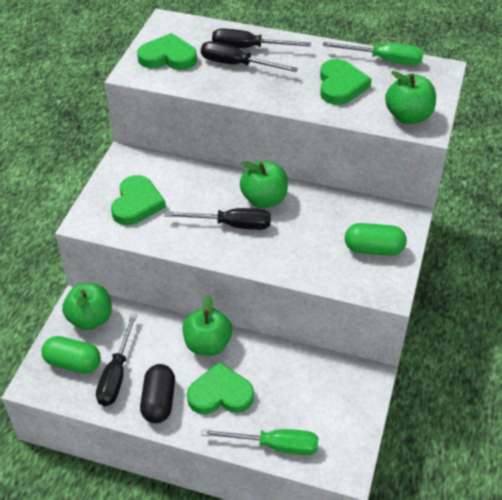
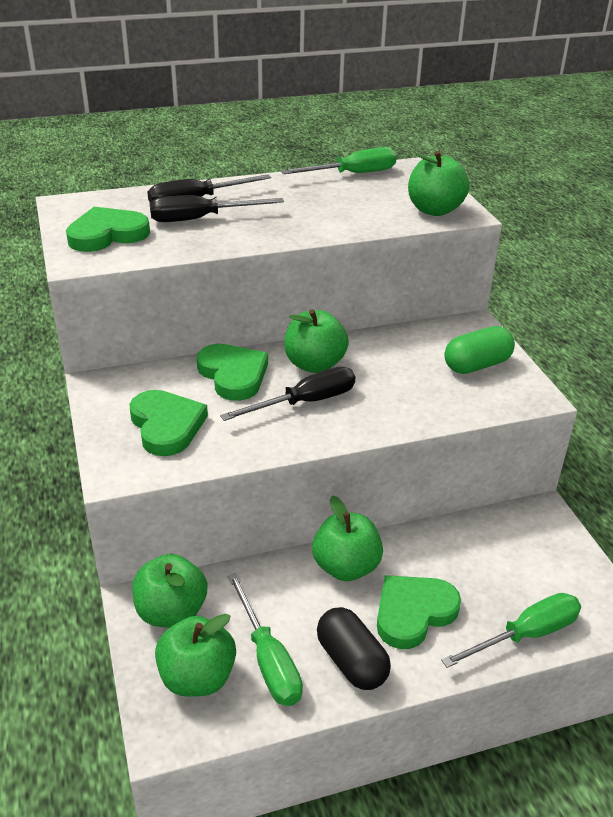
camera: 35 degrees left, 10 degrees down
green capsule [42,336,101,374] -> green apple [155,614,236,697]
black screwdriver [96,314,137,406] -> green screwdriver [228,573,303,706]
green heart [320,59,371,105] -> green heart moved to [196,344,268,401]

